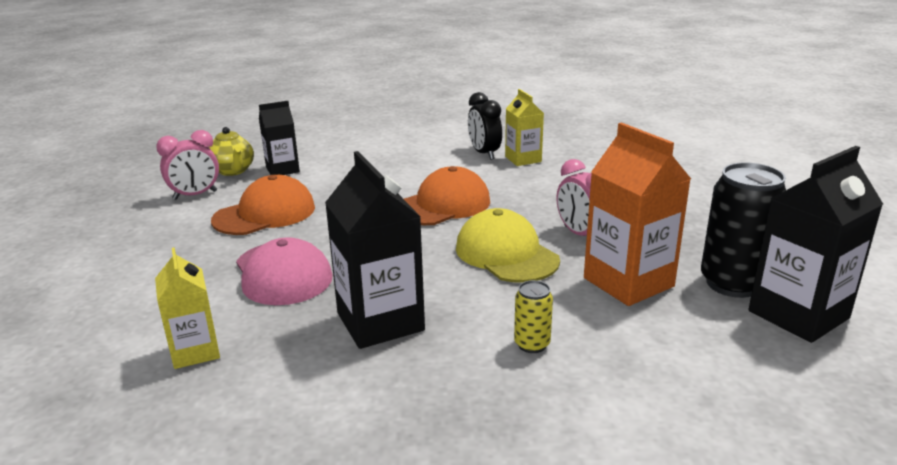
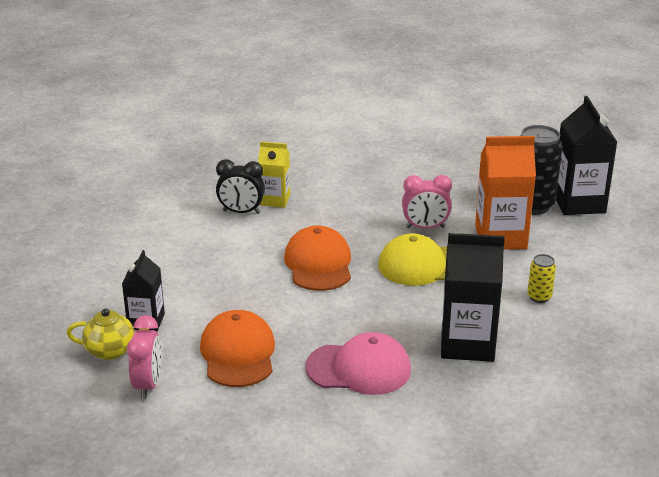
camera: 60 degrees left, 5 degrees up
yellow carton [155,247,220,369] -> none

